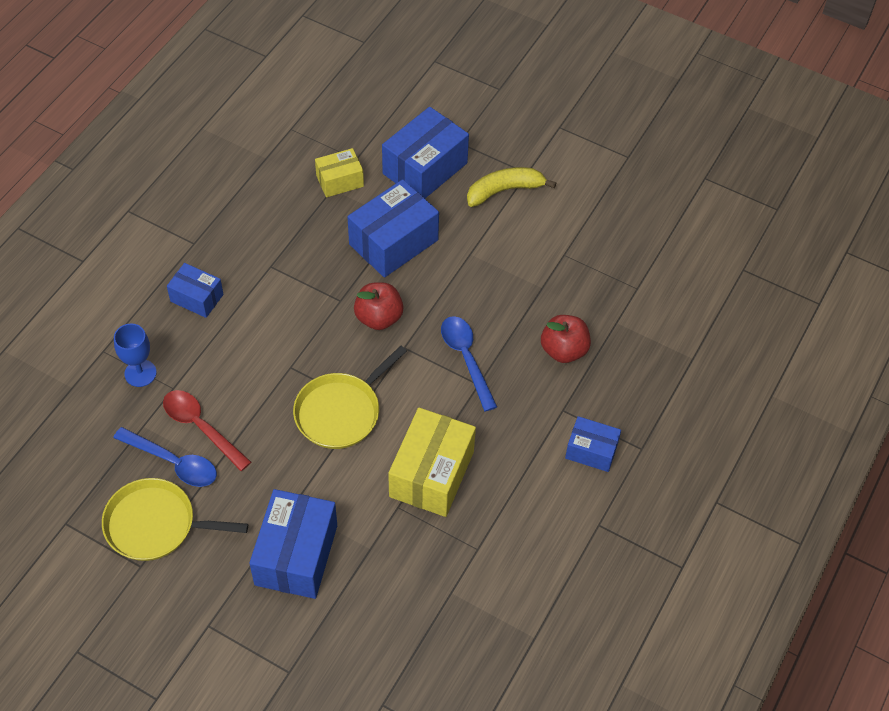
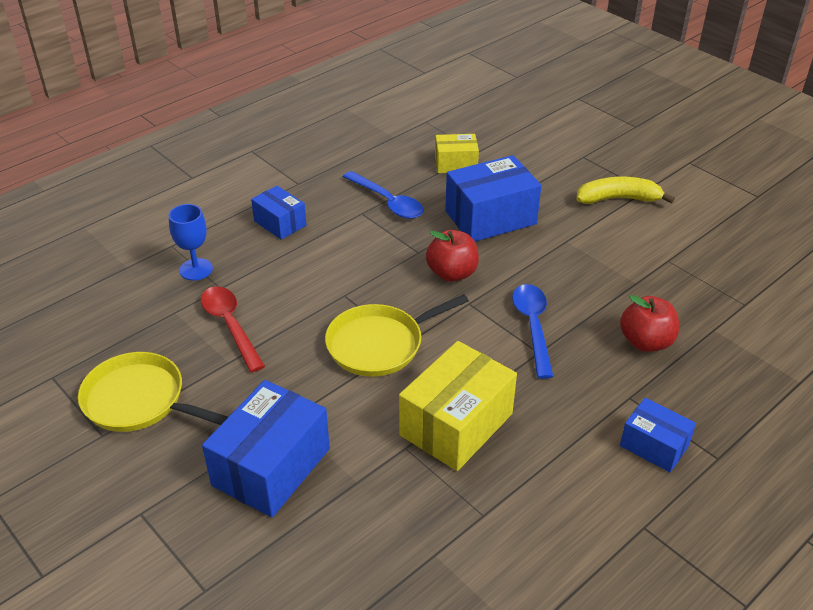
camera: 20 degrees right, 15 degrees down
blue spoon [113,427,217,487] -> blue spoon moved to [343,171,424,219]
blue box [382,107,469,198] -> none

